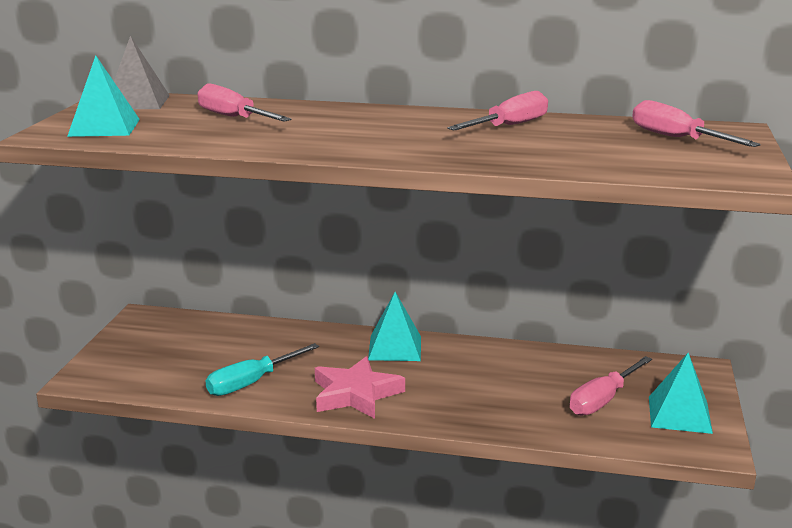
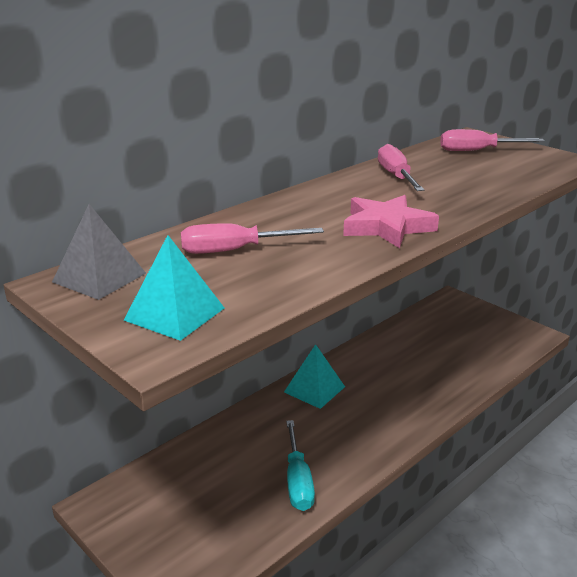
camera: 55 degrees left, 5 degrees up
pink star [315,356,405,419] -> pink star moved to [343,195,439,248]
pink screwdriver [570,356,652,416] -> none
turquoise pyramid [649,353,713,434] -> none

